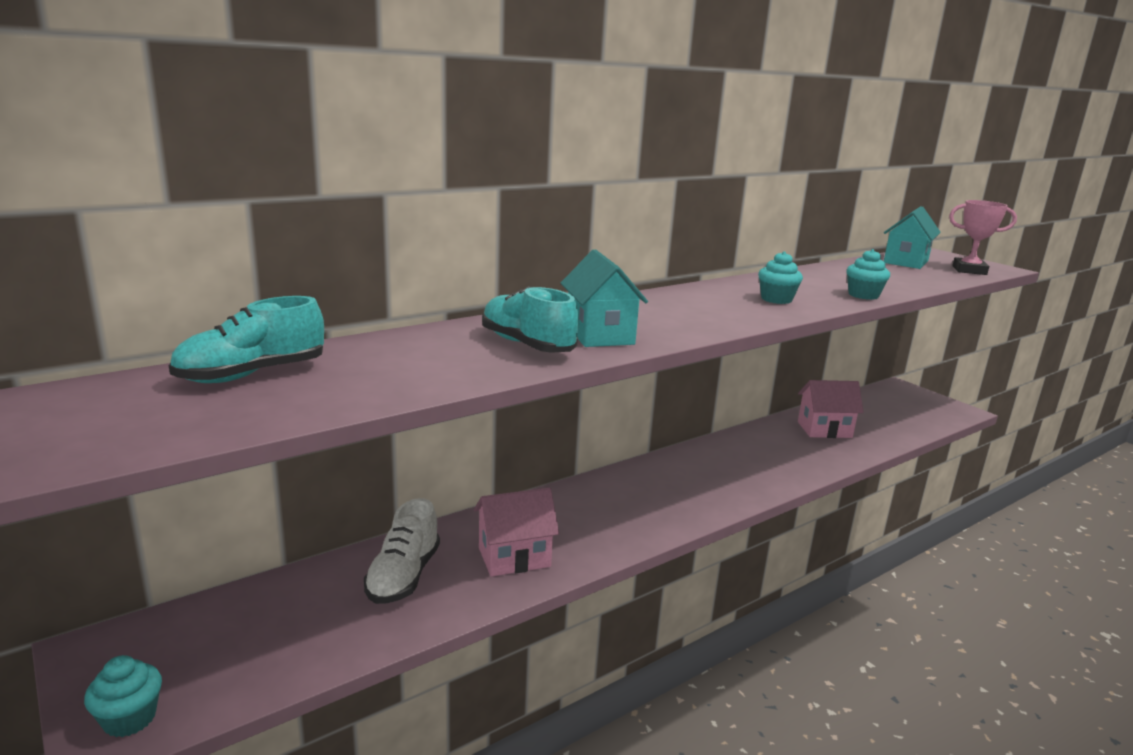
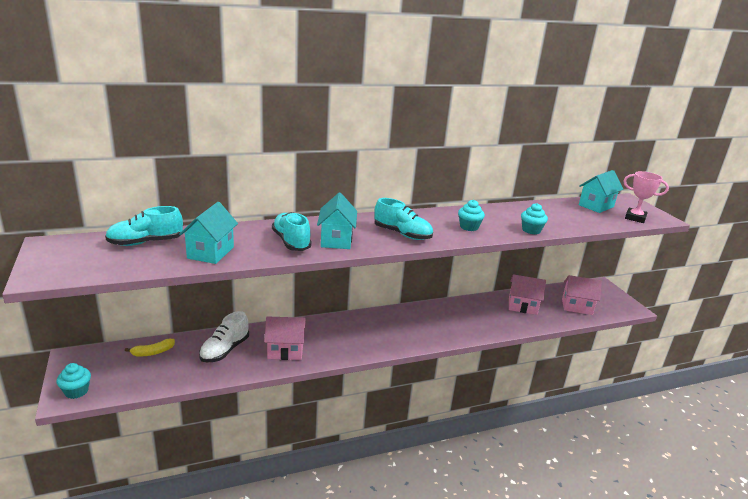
camera: 15 degrees right, 5 degrees up
none -> yellow banana [125,339,175,356]
none -> turquoise house [179,202,238,264]
none -> turquoise shoe [374,198,433,240]
none -> pink house [562,275,602,315]

